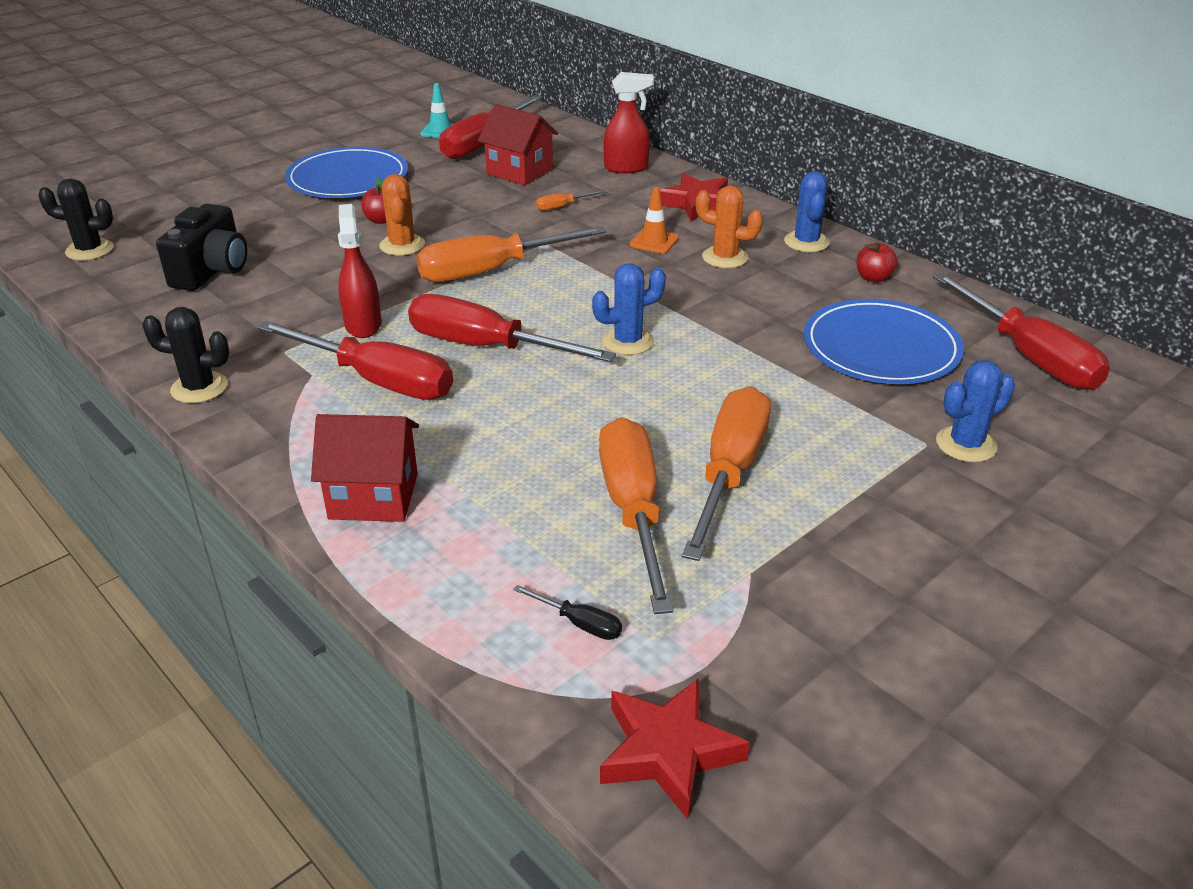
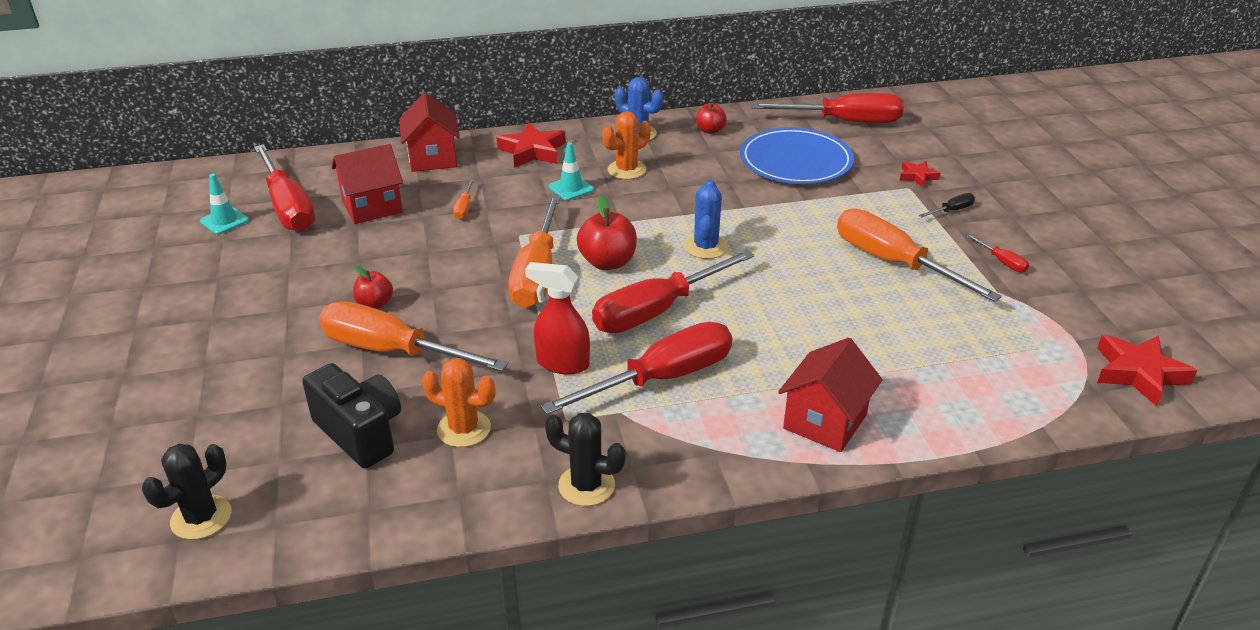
camera: 60 degrees left, 0 degrees up
black cactus [142,307,229,403] -> black cactus turned 75 degrees clockwise [545,413,626,506]
blue plate [285,147,408,198] -> none
orange cactus [379,174,425,256] -> orange cactus moved to [422,358,495,447]
black screwdriver [513,585,622,640] -> black screwdriver moved to [919,193,975,217]
orange screwdriver [599,417,673,614] -> orange screwdriver moved to [319,301,508,372]
red spray bottle [604,72,654,173] -> red house [399,93,460,172]
orange traffic cone [630,187,679,254] -> turquoise traffic cone [549,142,594,200]
blue cactus [936,360,1015,462] -> red star [900,161,941,187]
none -> red apple [577,195,637,270]
none -> red screwdriver [965,234,1029,273]

